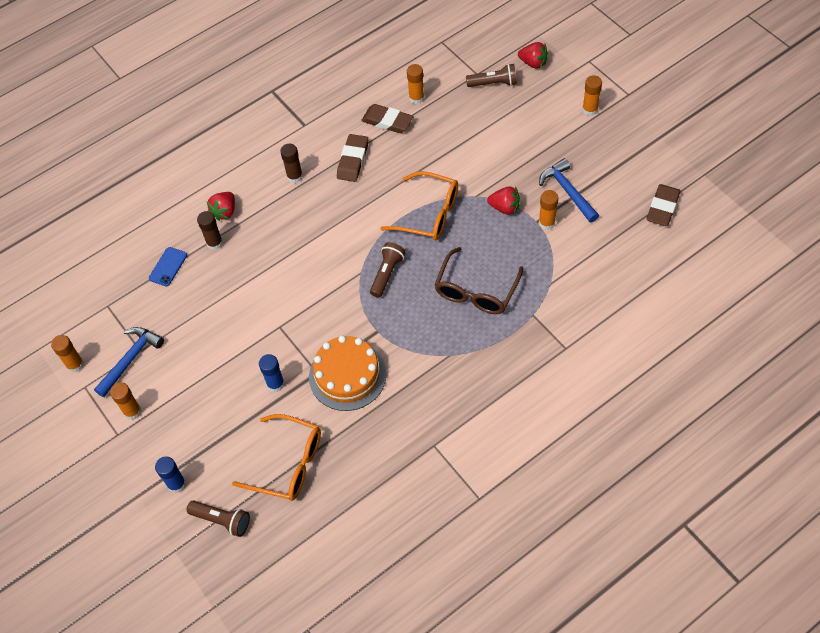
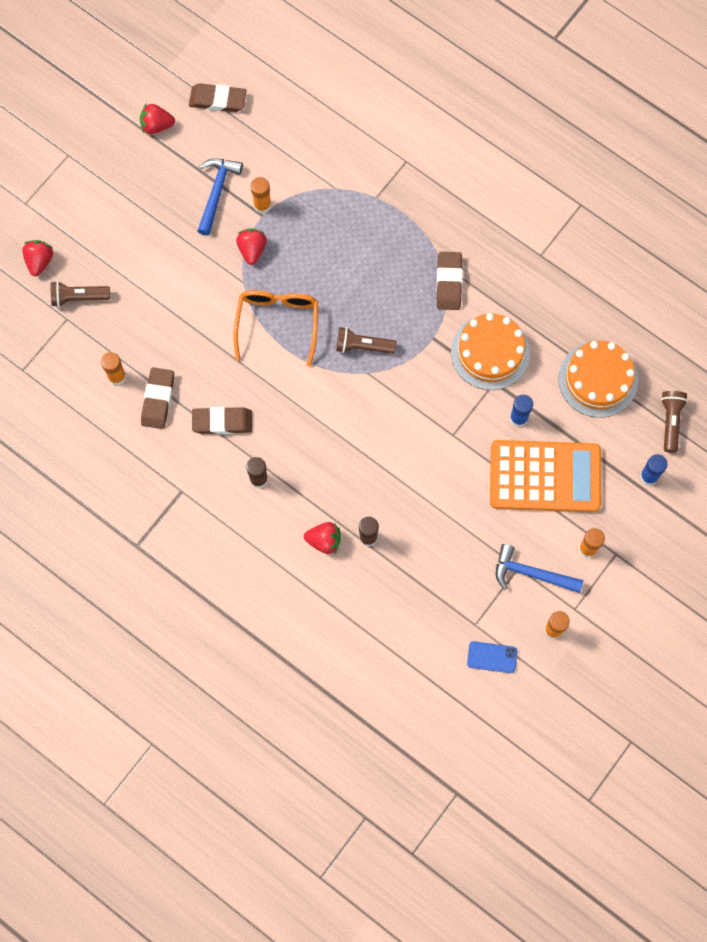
camera: 110 degrees left, 15 degrees up
blue phone [149,247,187,286] -> blue phone moved to [467,641,518,673]
orange glasses [232,414,321,501] -> orange cake [558,341,638,418]
brown glasses [435,247,524,314] -> none
brown flashlight [466,64,517,87] -> brown flashlight turned 75 degrees counterclockwise [51,281,110,307]
blue hammer [539,158,599,223] -> blue hammer turned 150 degrees clockwise [198,158,243,236]
orange glue stick [582,75,602,116] -> none
none -> red strawberry [140,104,175,134]
none -> brown eraser [436,252,463,310]
none -> orange calculator [490,440,601,512]

